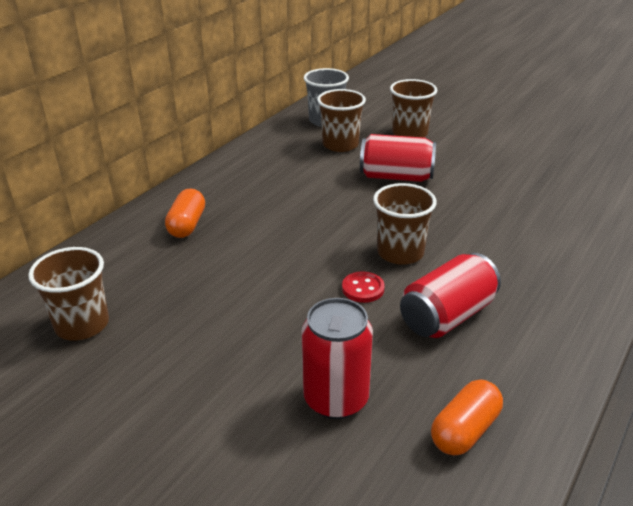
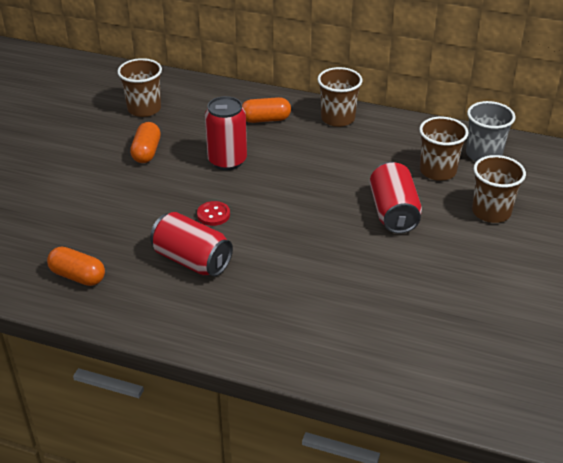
camera: 75 degrees right, 5 degrees up
red can [302,298,373,419] -> red can moved to [205,96,247,170]
brown cup [373,183,437,265] -> brown cup moved to [317,67,362,127]
none -> orange capsule [130,122,161,163]

